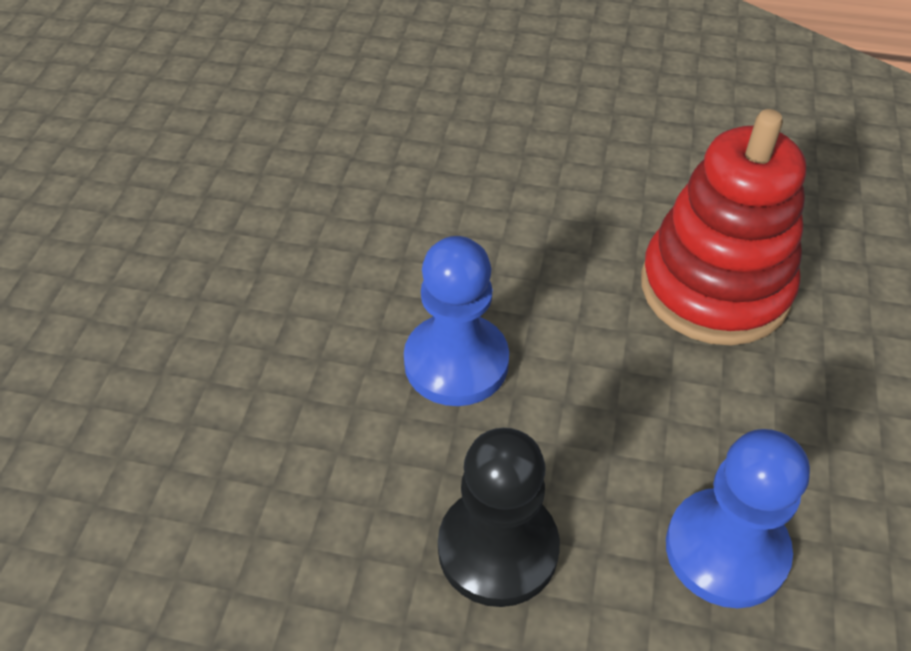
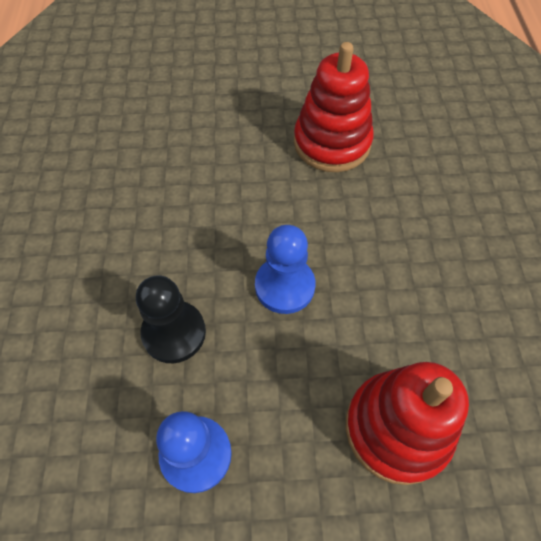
camera: 75 degrees right, 10 degrees up
none -> red stacking toy [294,42,373,172]

